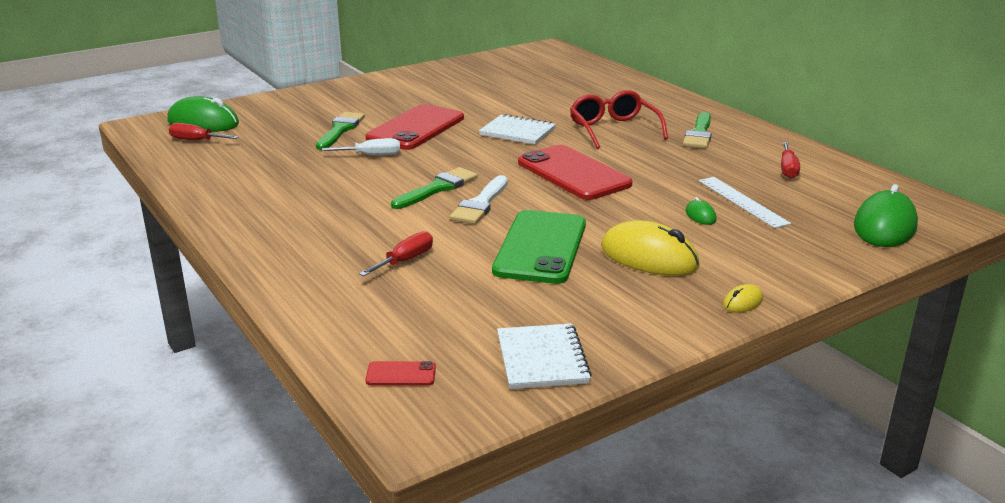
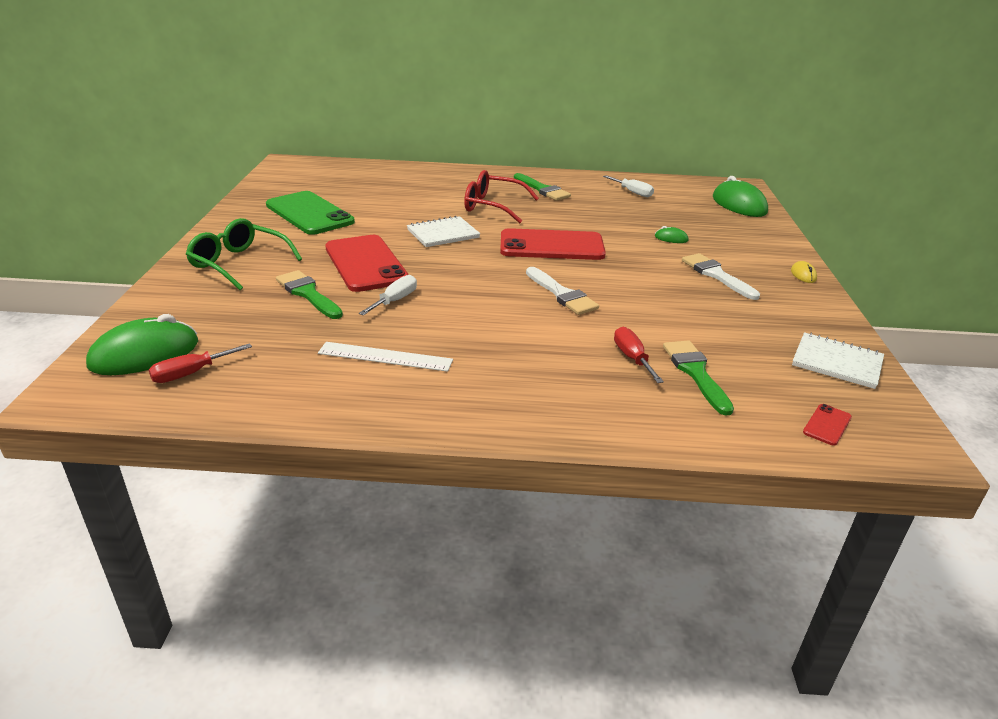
camera: 55 degrees left, 5 degrees up
green brush [391,167,478,209] -> green brush moved to [663,340,734,416]
green phone [492,210,586,284] -> green phone moved to [266,191,355,235]
yellow mouse [601,220,700,276] -> white brush [682,253,760,300]
white ruler [699,177,791,228] -> white ruler moved to [318,342,453,372]
red screwdriver [781,142,800,179] -> white screwdriver [603,175,654,197]
none -> green glasses [186,218,302,290]

